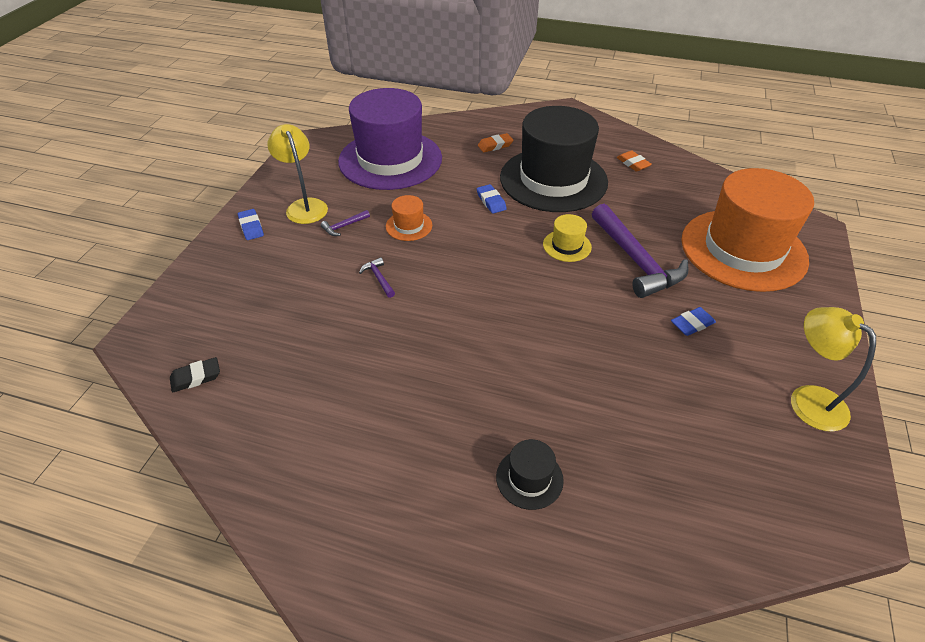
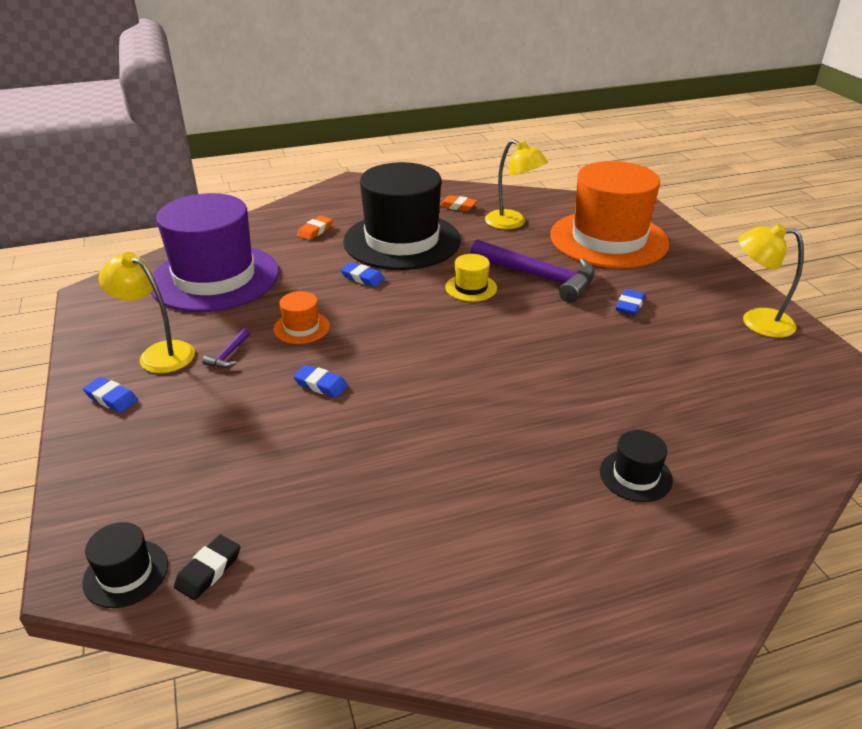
camera: 35 degrees left, 10 degrees down
purple hammer [359,257,395,298] -> blue eraser [293,365,348,398]
none -> black hat [82,522,168,608]
none -> yellow lamp [485,139,548,229]

